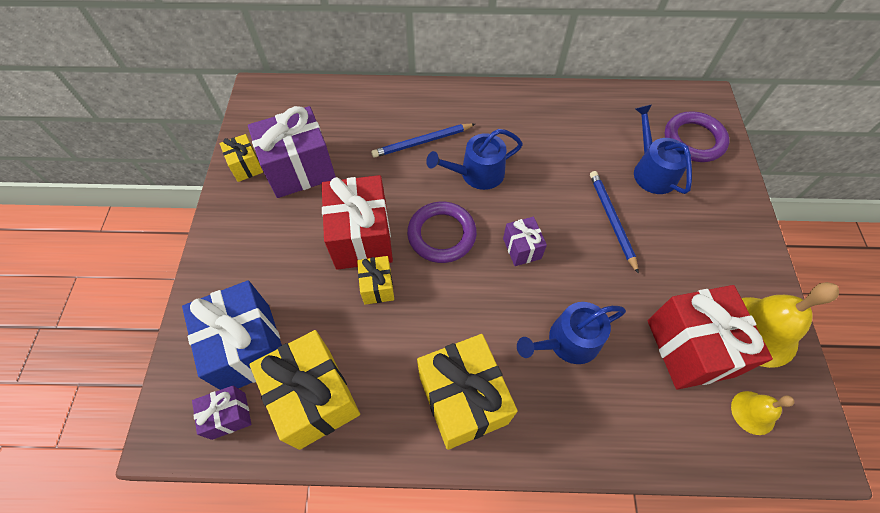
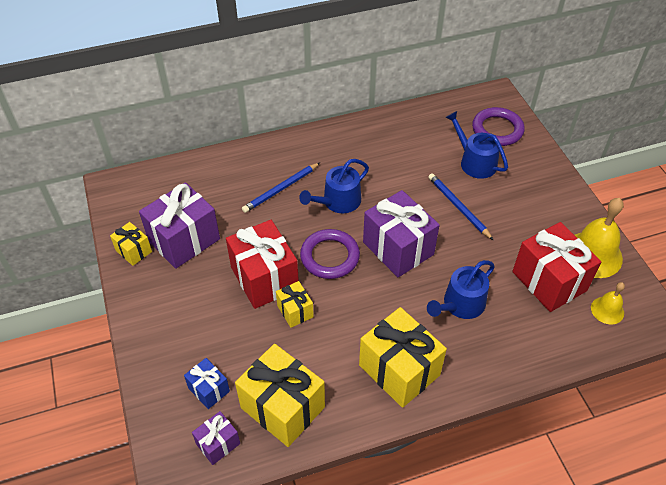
camera: 20 degrees left, 10 degrees down
blue gift [182,280,282,390] -> blue gift [184,358,230,409], size x0.51
purple gift [503,217,547,266] -> purple gift [363,190,439,277], size x1.96

